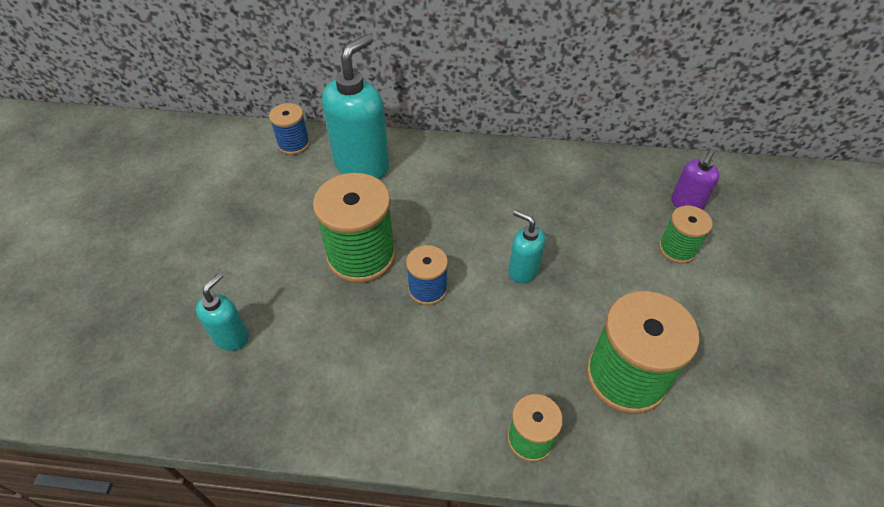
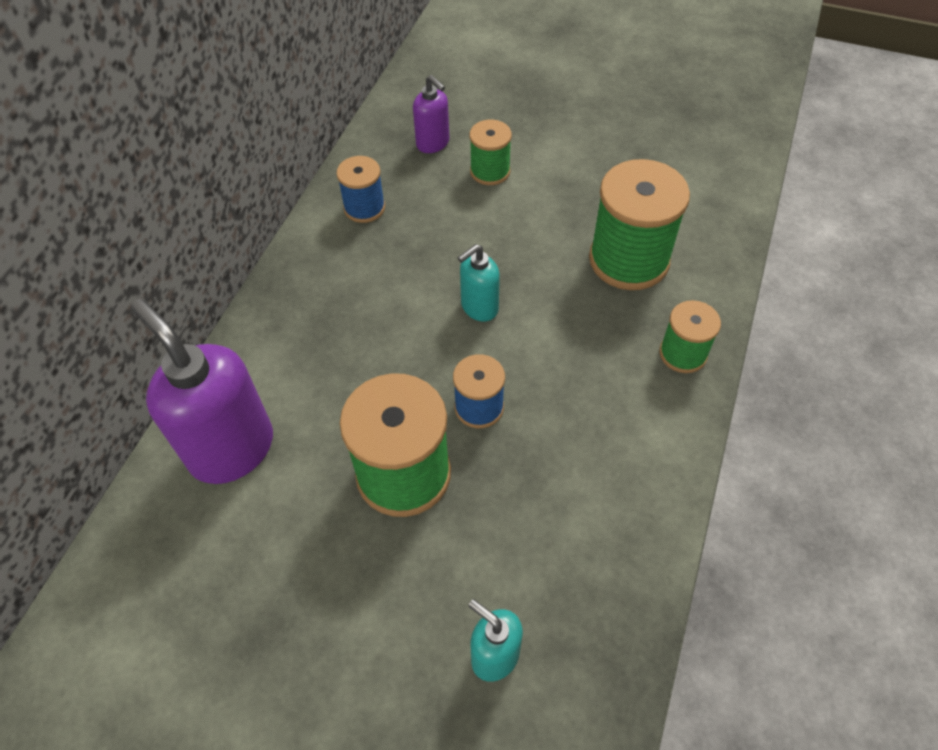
camera: 75 degrees left, 5 degrees up
blue spool [269,103,310,155] -> blue spool moved to [336,156,385,223]
turquoise soap dispenser [322,34,389,179] -> purple soap dispenser [130,299,273,484]

